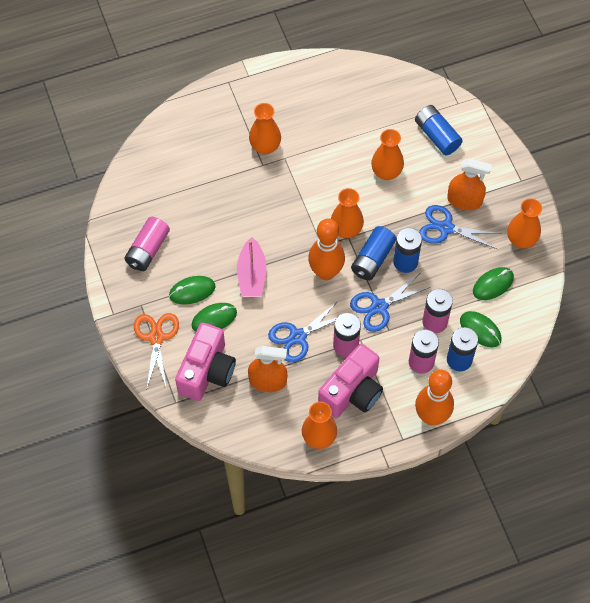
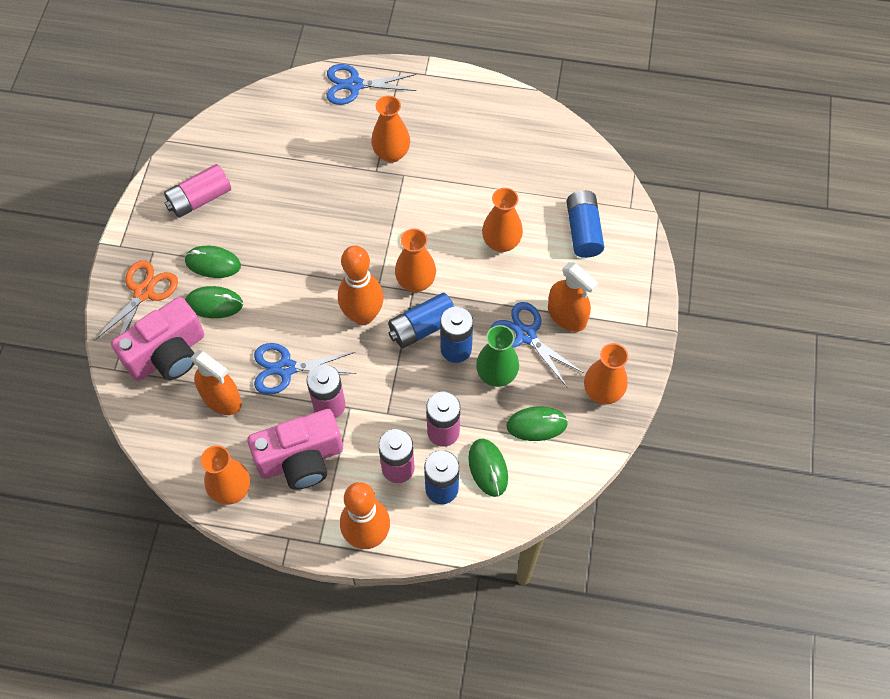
camera: 30 degrees right, 0 degrees up
pink boat [237,237,267,297] -> none
blue scissors [350,273,430,332] -> blue scissors moved to [326,64,417,105]
none -> green vase [476,325,519,387]

